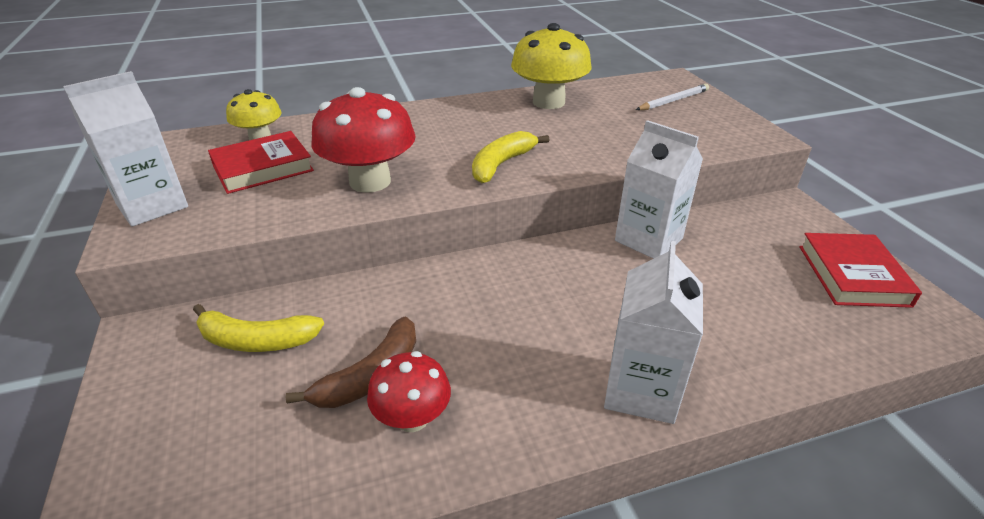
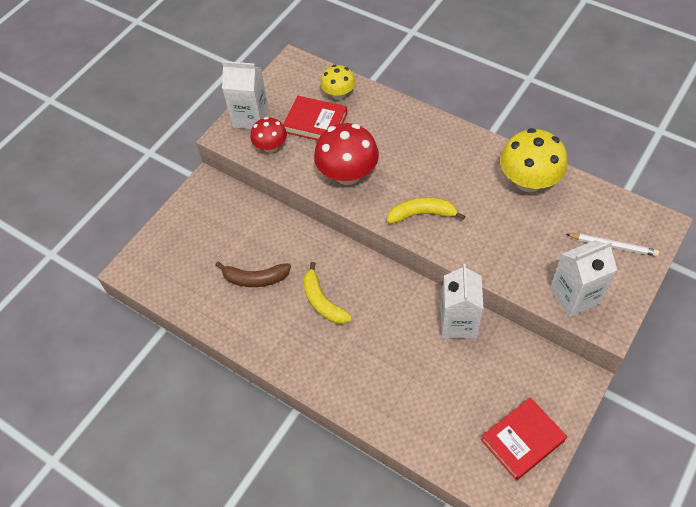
camera: 55 degrees right, 20 degrees up
yellow banana [193,304,324,352] -> yellow banana moved to [303,262,352,324]
red mushroom [367,351,451,432] -> red mushroom moved to [250,117,287,153]
white carton [604,241,703,424] -> white carton moved to [550,240,617,317]

